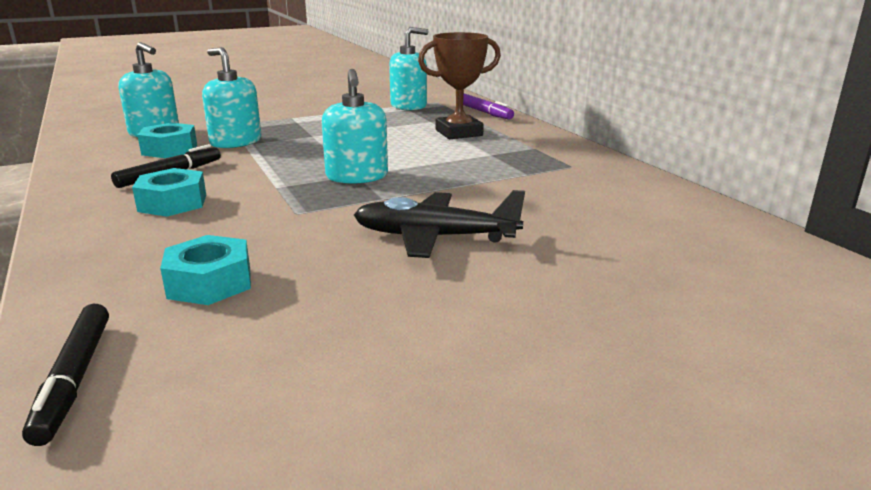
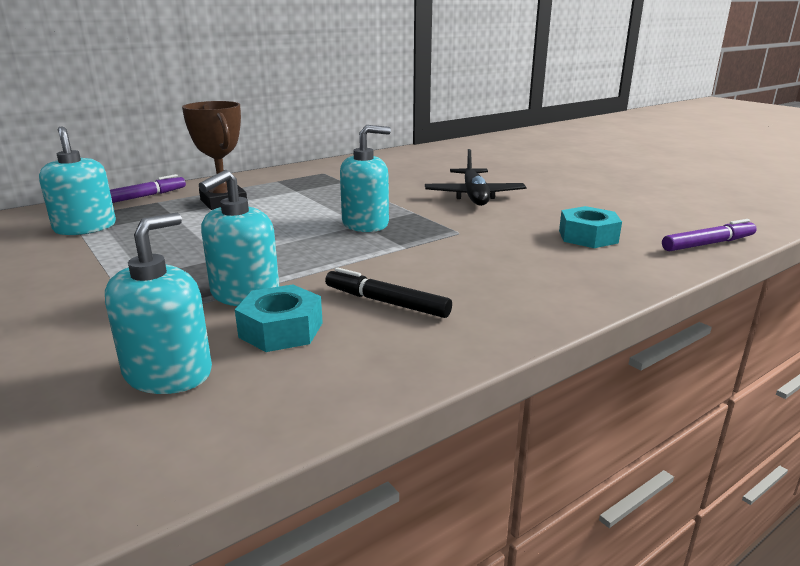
camera: 100 degrees left, 0 degrees up
black marker [22,304,109,446] -> purple marker [662,219,757,251]
turquoise nut [132,168,206,217] -> none

